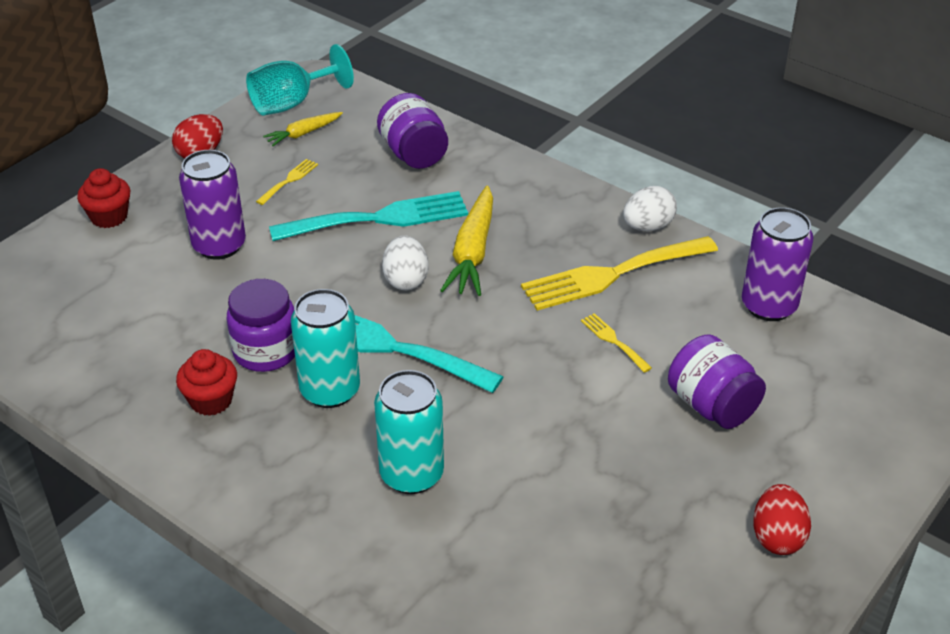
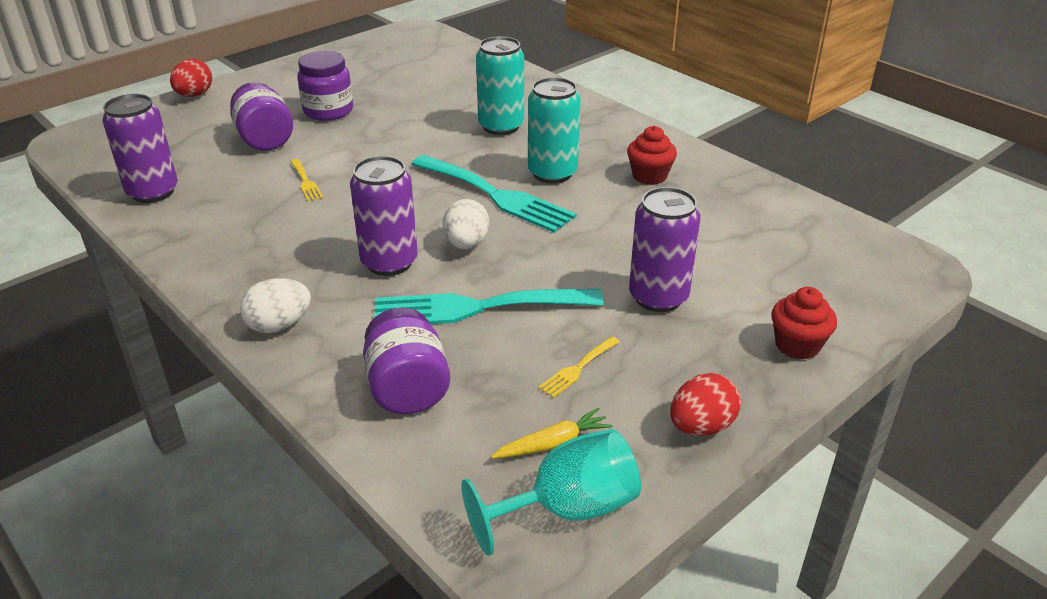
camera: 170 degrees left, 5 degrees down
purple jar [227,279,295,372] -> purple jar moved to [297,51,353,121]
yellow carrot [440,185,493,296] -> purple can [350,156,418,276]
yellow fork [521,236,718,311] -> none
white egg [623,186,677,232] -> white egg moved to [240,278,311,333]
red egg [753,484,811,555] -> red egg moved to [170,59,212,97]

